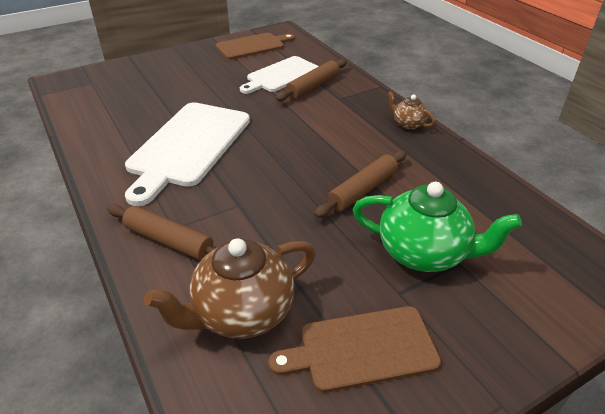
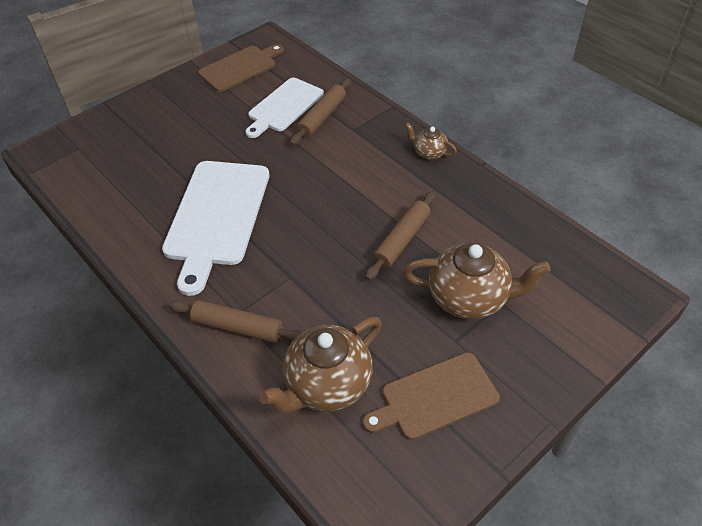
camera: 10 degrees left, 10 degrees up
green teapot [353,182,522,272] -> brown teapot [403,243,551,319]

